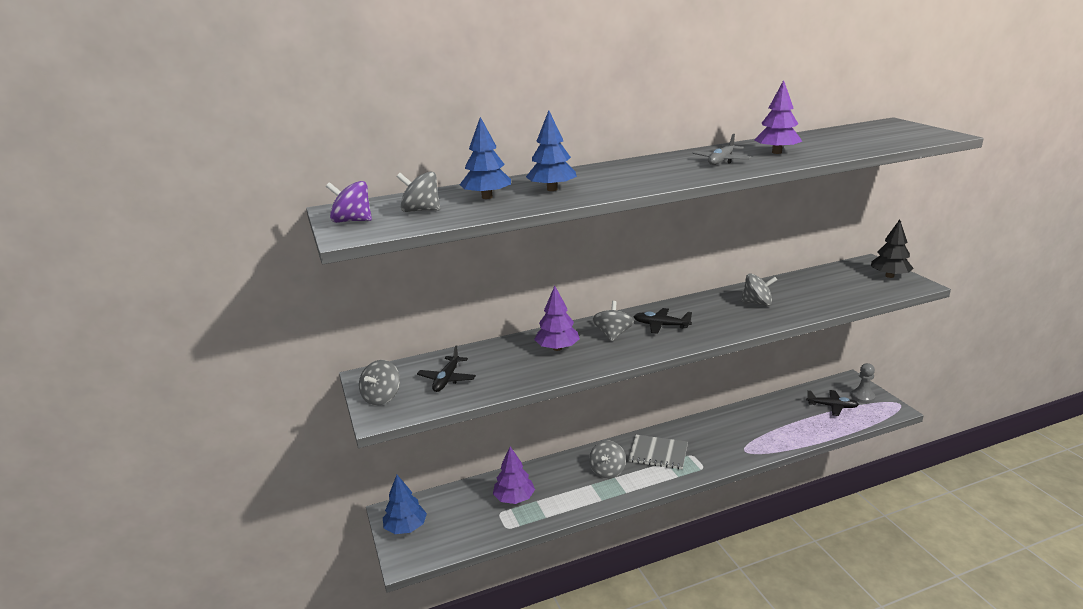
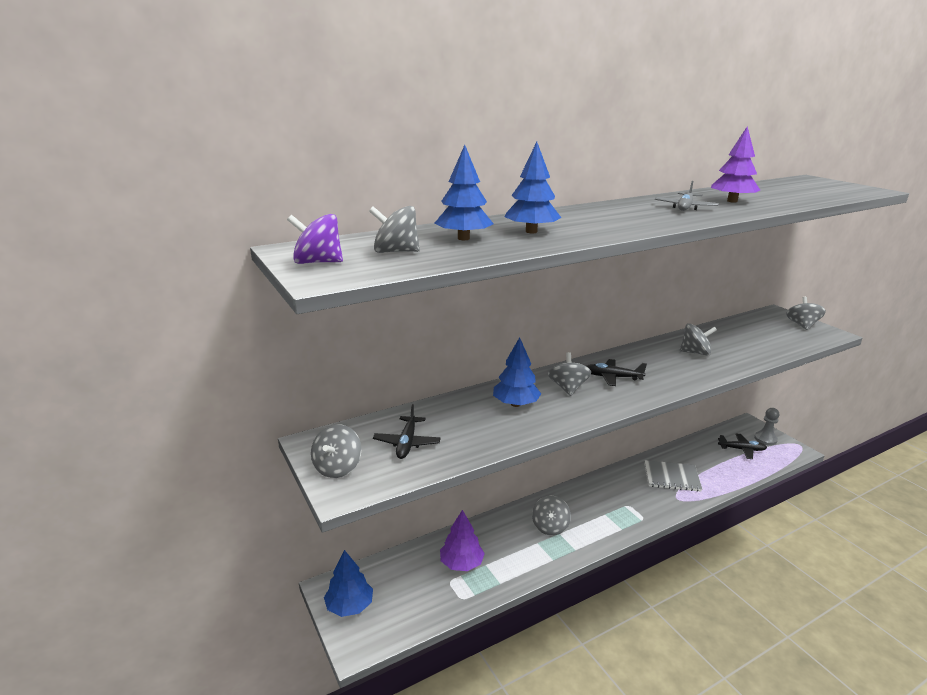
camera: 10 degrees left, 0 degrees up
purple tree [534,286,580,351] -> blue tree [493,337,541,407]
grey notebook [628,435,688,469] -> grey notebook moved to [644,460,702,492]
black tree [871,220,914,278] -> grey spinning top [786,297,826,330]

